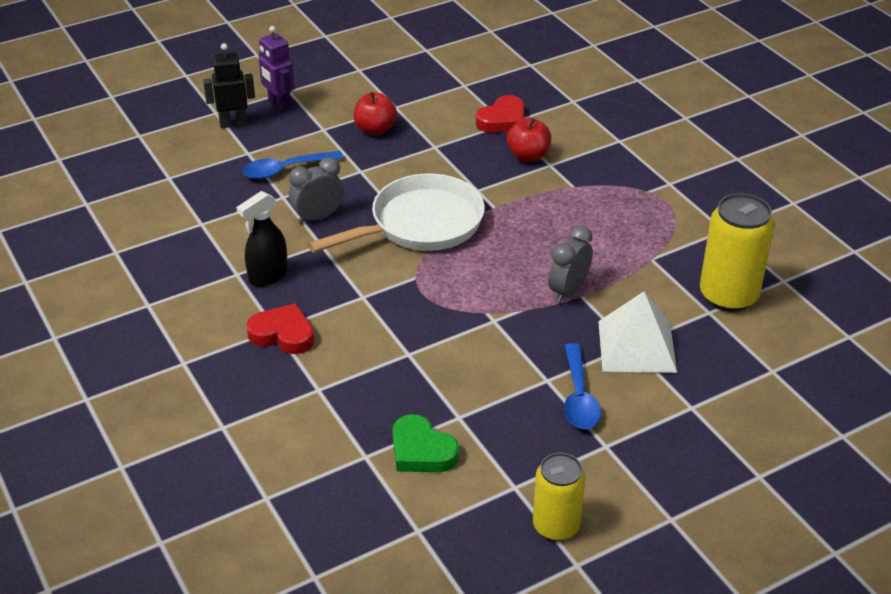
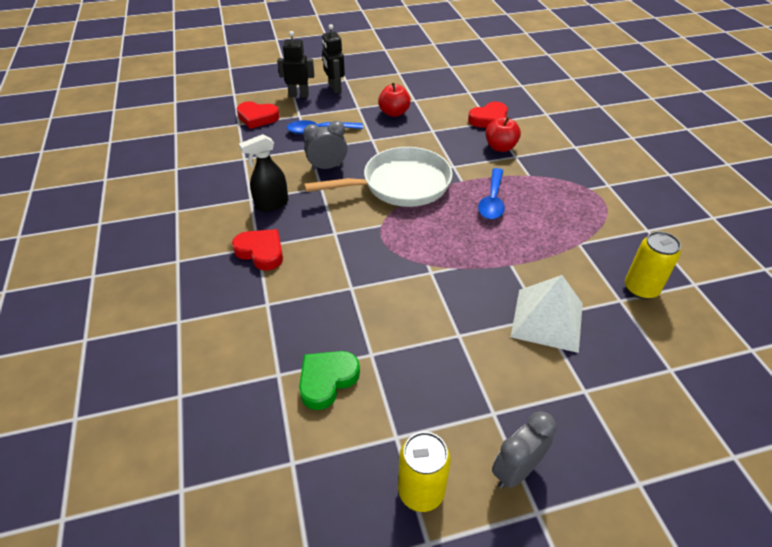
camera: 15 degrees right, 5 degrees up
purple robot [258,26,295,113] -> black robot [322,24,345,93]
green heart [392,414,459,472] -> green heart turned 75 degrees clockwise [299,351,360,410]
grey clock [548,225,593,303] -> grey clock moved to [492,411,557,489]
blue spoon [564,343,601,429] -> blue spoon moved to [478,168,505,219]
yellow can [700,193,774,312] -> yellow can [625,231,681,299], size x0.67
none -> red heart [237,101,280,129]

